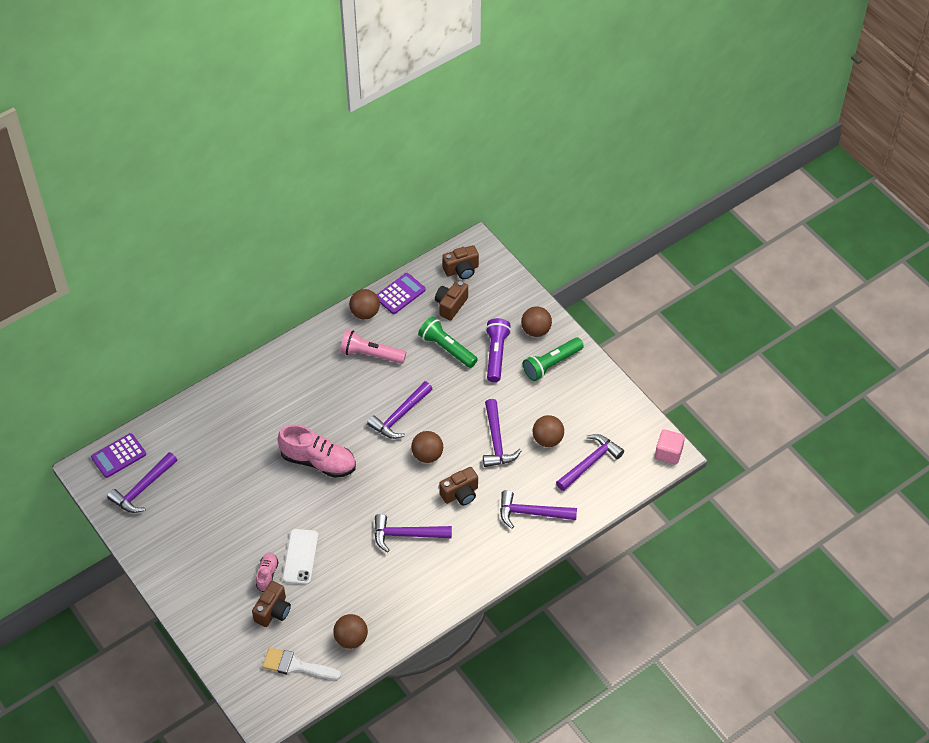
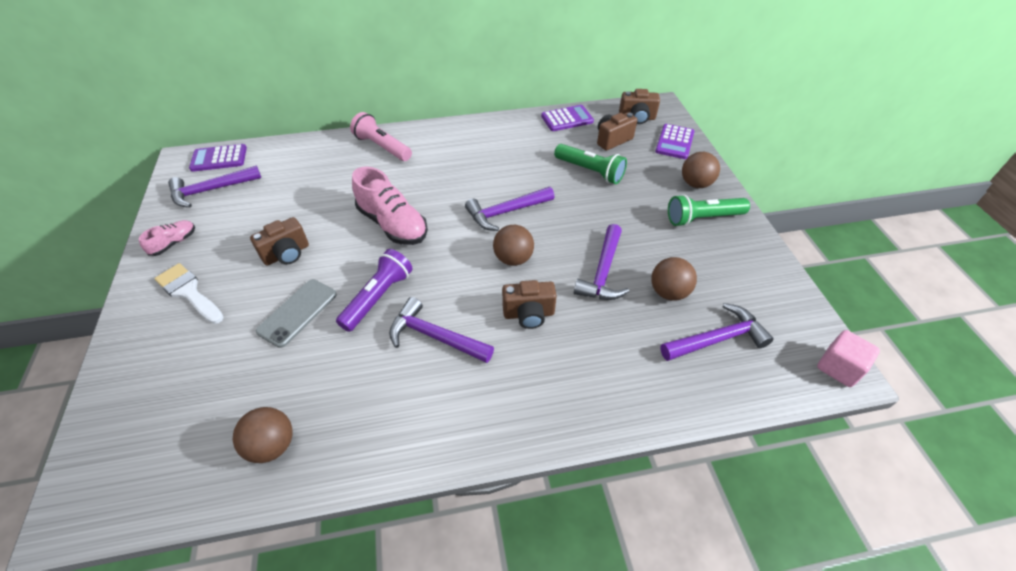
camera: 25 degrees right, 5 degrees down
brown camera [252,581,291,627] -> brown camera moved to [250,217,309,266]
pink shoe [256,552,278,592] -> pink shoe moved to [139,220,195,256]
white brush [262,647,341,680] -> white brush moved to [154,263,224,324]
white phone [282,529,318,585] -> grey phone [256,279,337,348]
pink flashlight [340,330,406,364] -> pink flashlight moved to [350,112,412,161]
brown ball [349,289,380,319] -> none
green flashlight [418,317,478,368] -> green flashlight turned 150 degrees clockwise [554,144,627,184]
purple flashlight [486,318,511,382] -> purple flashlight moved to [336,249,413,332]
purple hammer [500,490,577,529] -> none
none -> purple calculator [655,124,695,159]

